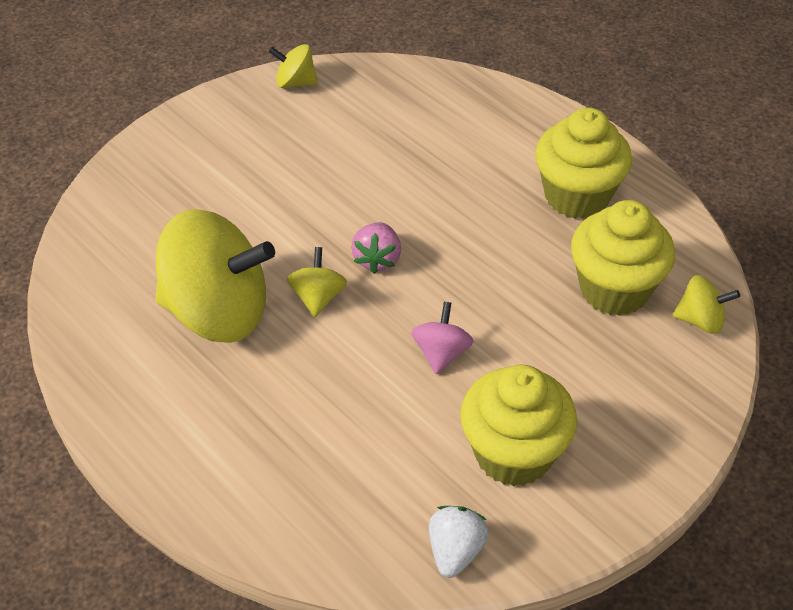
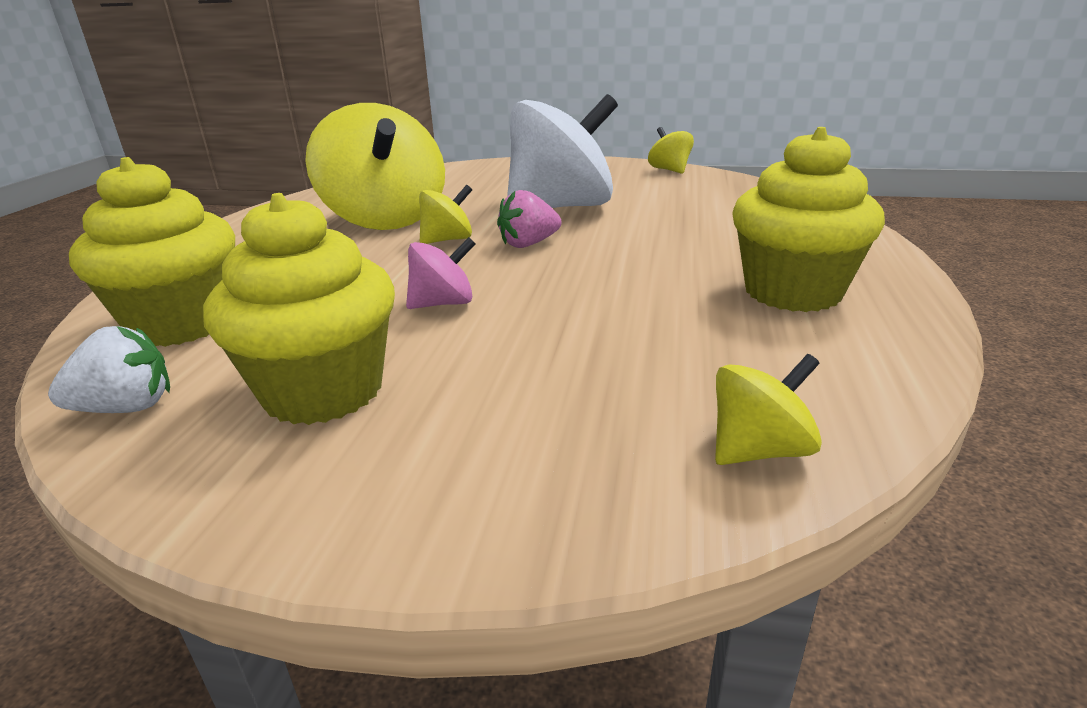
camera: 55 degrees right, 20 degrees down
yellow cupcake [571,200,675,316] -> yellow cupcake moved to [69,157,235,347]
yellow spinning top [673,275,740,334] -> yellow spinning top turned 90 degrees counterclockwise [715,354,822,465]
none -> white spinning top [507,94,618,208]

